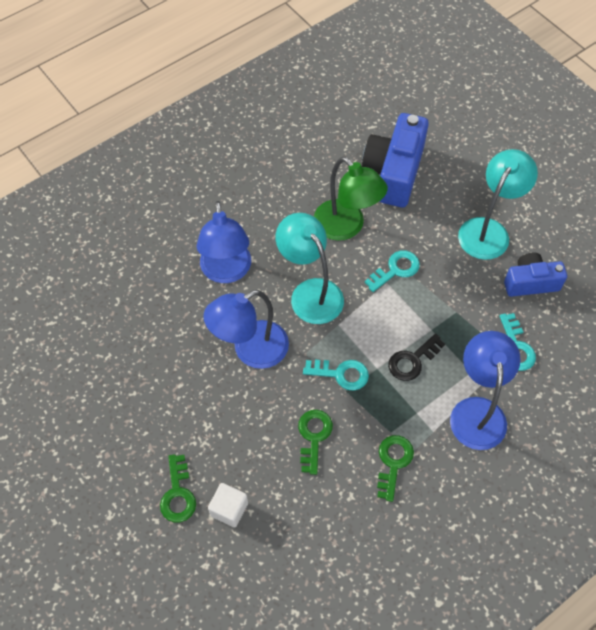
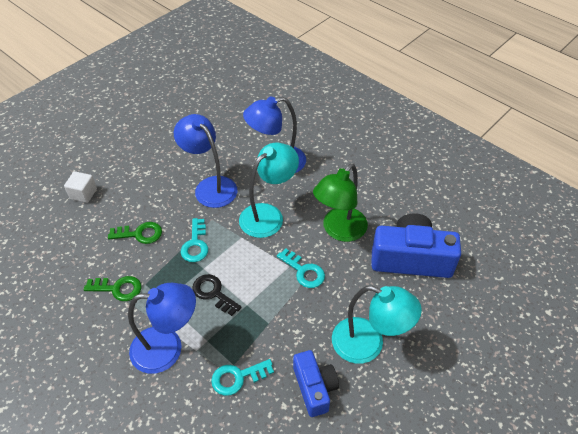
camera: 80 degrees right, 10 degrees down
green key [160,454,196,522] -> none

